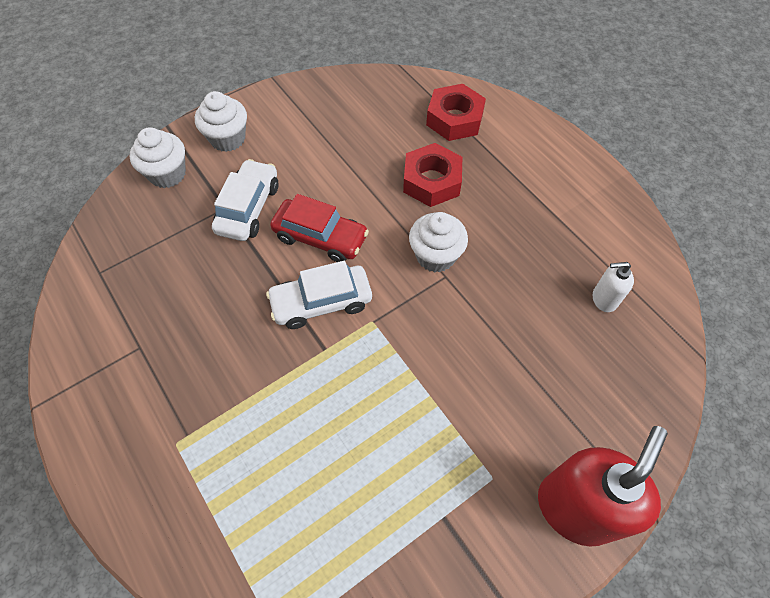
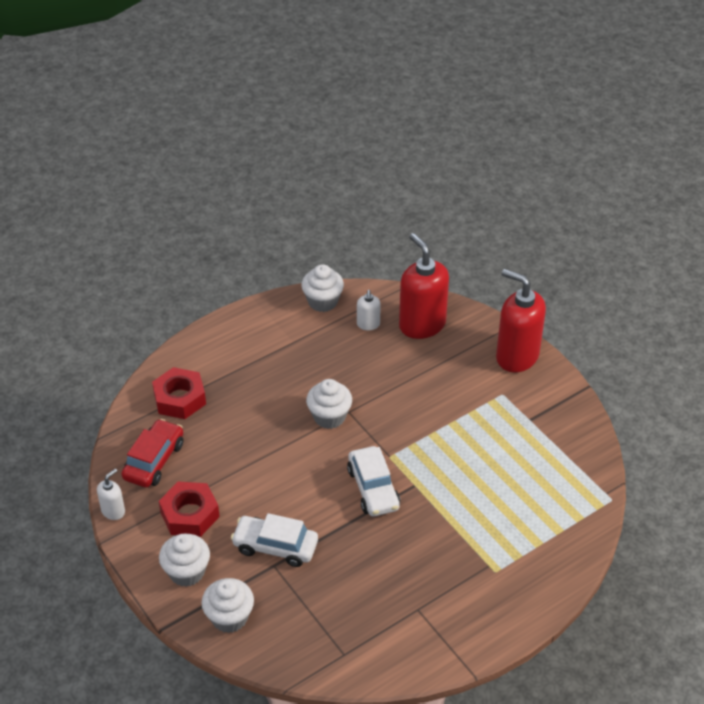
camera: 90 degrees left, 15 degrees down
red car [270,194,369,262] -> red car moved to [121,419,183,488]
red nut [403,143,462,207] -> red nut moved to [159,481,220,537]
none -> white soap dispenser [97,469,125,520]
none -> white cupcake [301,264,344,312]
none -> red soap dispenser [399,233,449,339]

